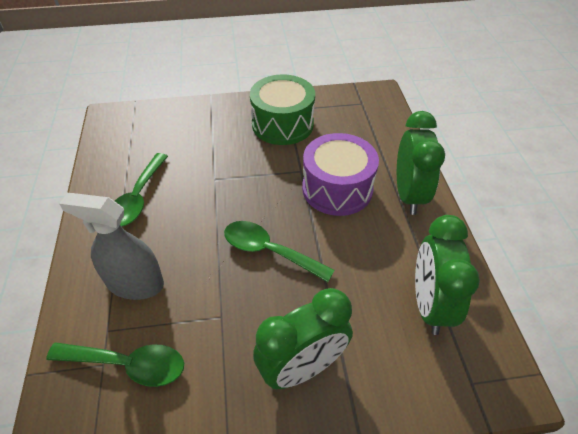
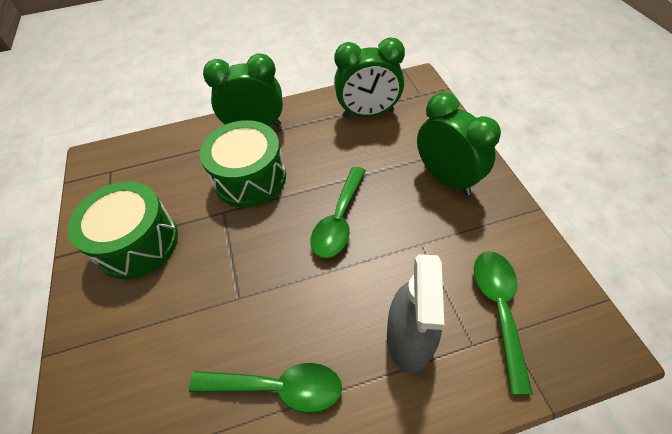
camera: 95 degrees left, 5 degrees up
purple drum [302,133,379,216] -> green drum [200,120,286,207]

